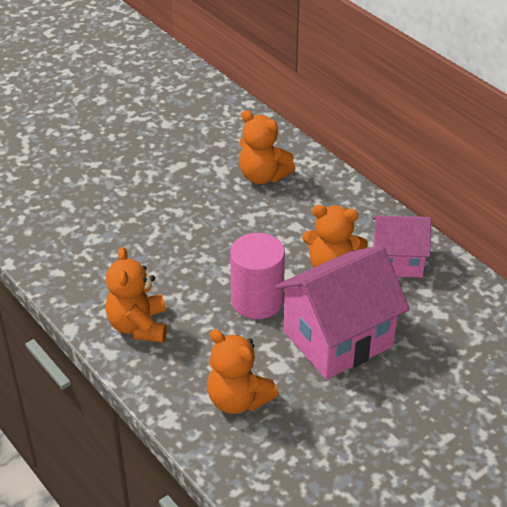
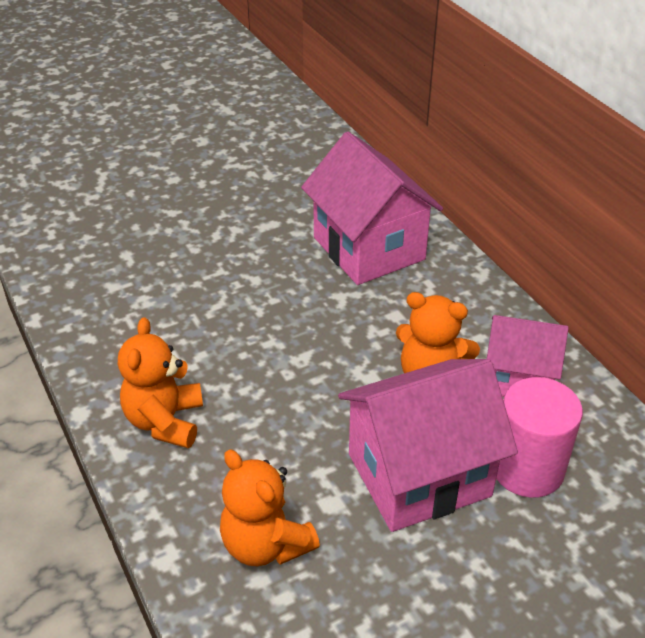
camera: 10 degrees right, 0 degrees up
pink cylinder [230,233,285,319] -> pink cylinder moved to [496,377,583,498]
orange teddy bear [239,110,296,184] -> pink house [301,132,443,285]

